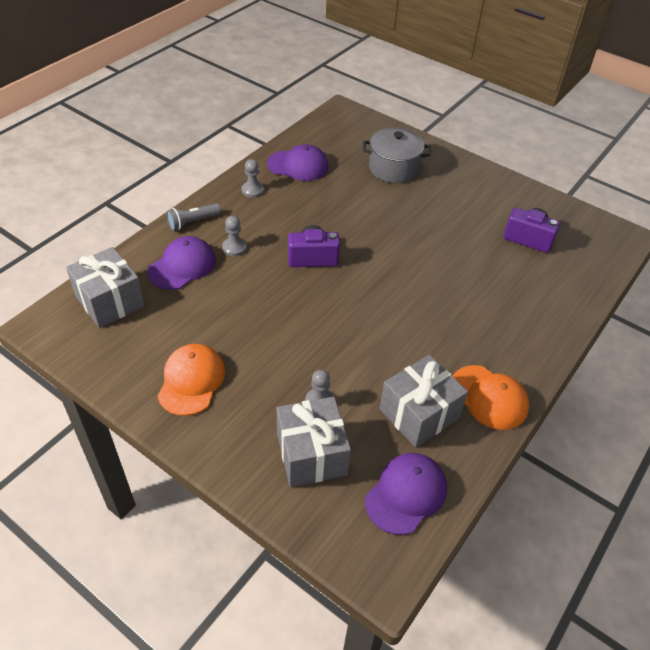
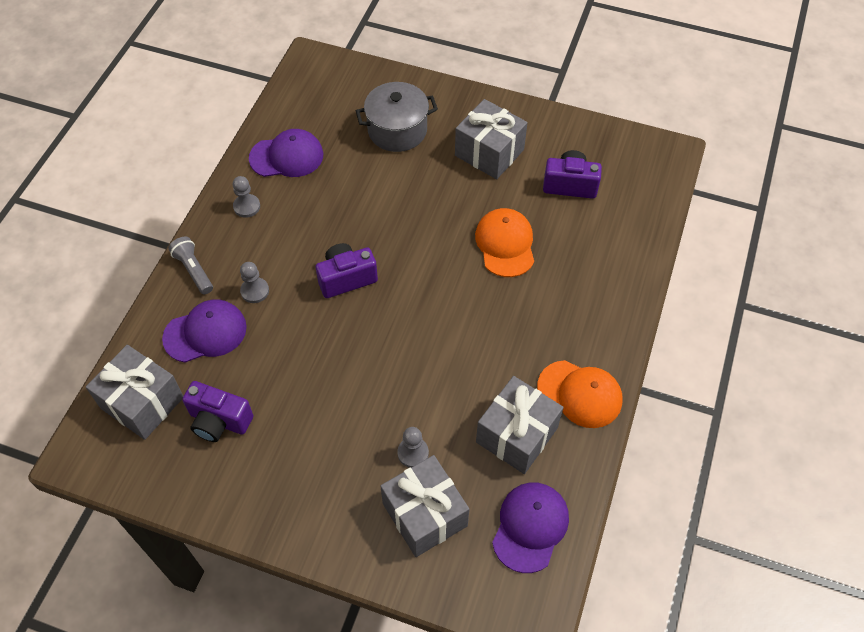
camera: 15 degrees left, 10 degrees up
purple cap [148,236,216,290] -> purple cap turned 45 degrees clockwise [162,299,247,363]
orange cap [157,344,225,416] -> orange cap moved to [475,208,534,277]
grey flashlight [167,203,221,230] -> grey flashlight turned 105 degrees clockwise [168,236,213,294]
none -> purple camera [182,381,254,442]
none -> grey gift [455,99,528,179]

